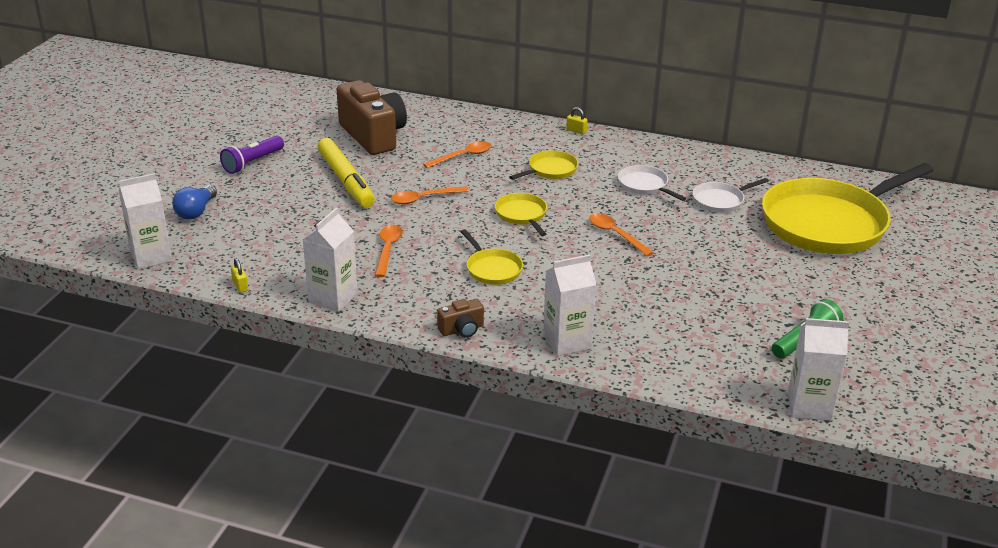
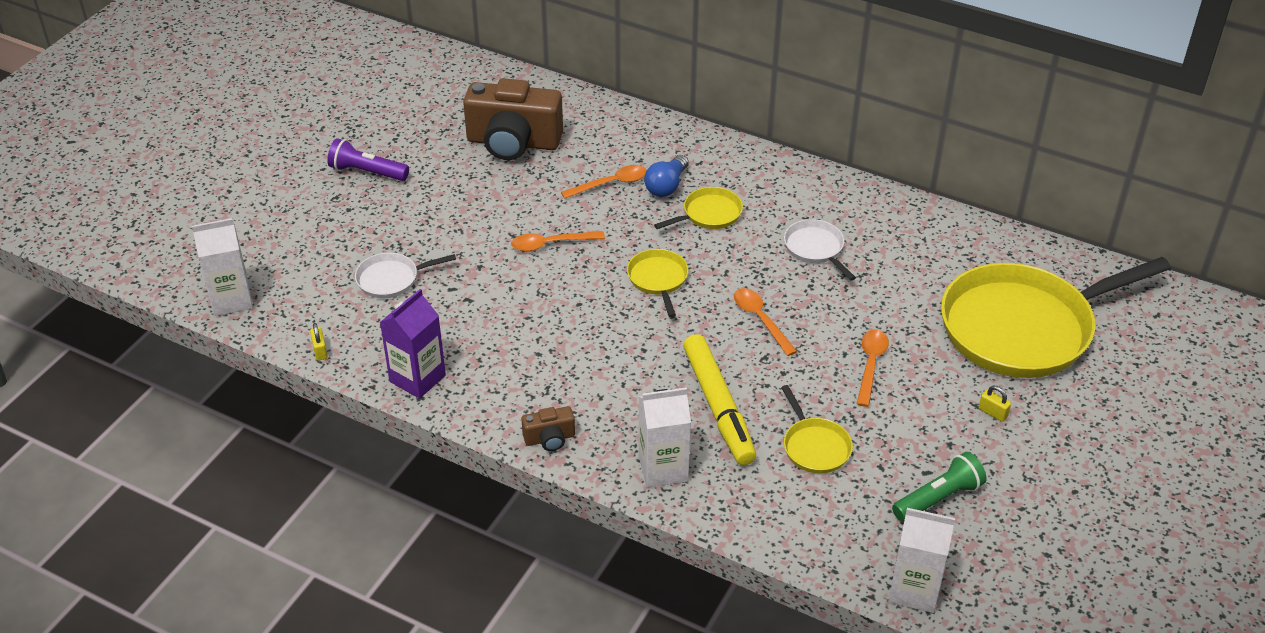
camera: 10 degrees right, 10 degrees up
blue light bulb [172,185,217,219] -> blue light bulb moved to [644,155,689,197]
purple flashlight [220,136,284,174] -> purple flashlight turned 60 degrees clockwise [327,138,409,181]
white carton [302,208,358,312] -> purple carton [380,289,446,399]
yellow marker [317,138,375,208] -> yellow marker moved to [683,334,756,465]
brown camera [337,80,407,155] -> brown camera turned 120 degrees clockwise [463,78,563,160]
orange spoon [375,225,403,277] -> orange spoon moved to [857,330,889,407]
yellow pan [461,229,523,285] -> yellow pan moved to [781,385,853,473]
yellow padlock [566,107,588,134] -> yellow padlock moved to [979,386,1011,422]
white pan [693,178,769,213] -> white pan moved to [355,253,456,298]

